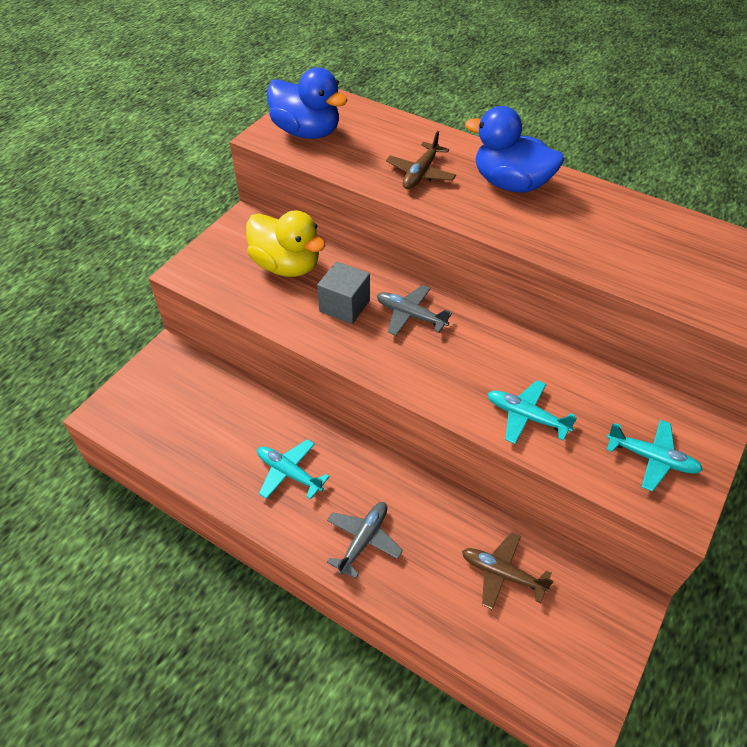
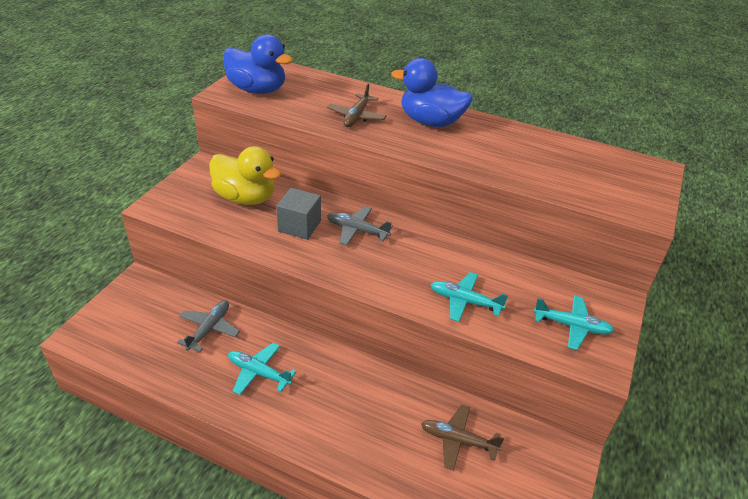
camera: 10 degrees left, 10 degrees down
grey plane [327,502,403,579] -> grey plane moved to [177,300,240,352]

